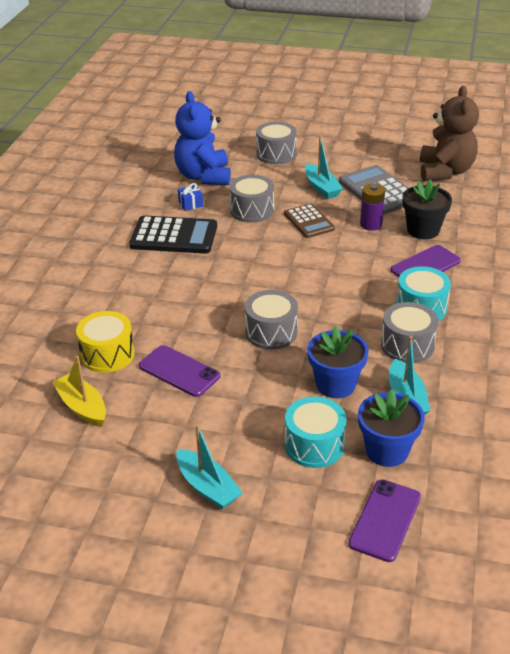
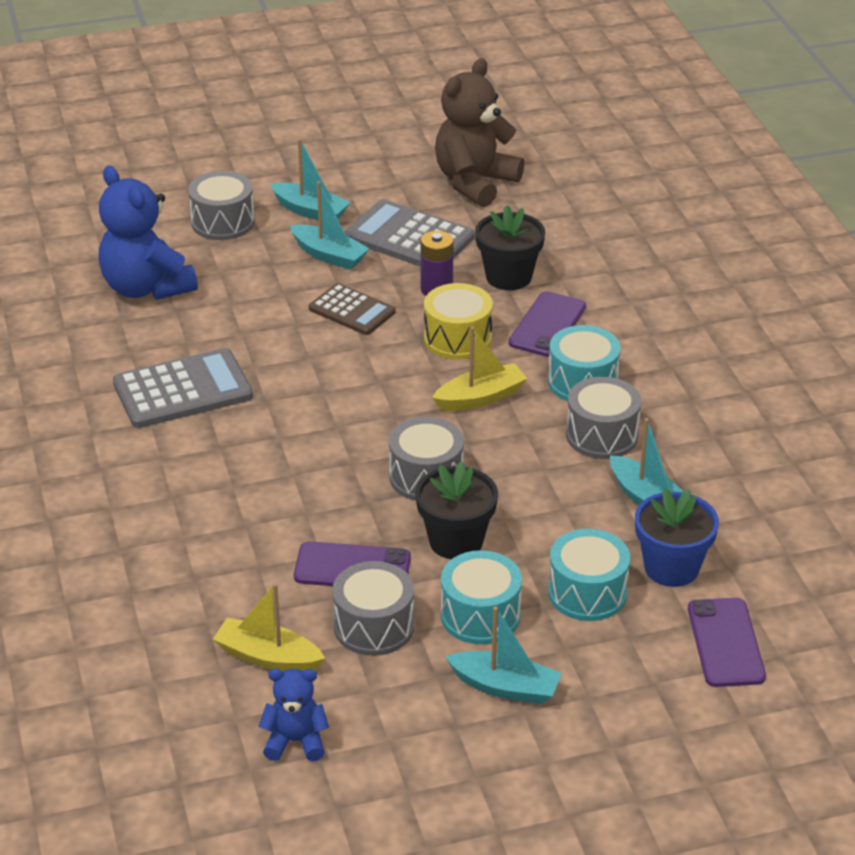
camera: 30 degrees left, 0 degrees up
yellow drum [76,311,135,373] -> yellow drum moved to [424,283,493,360]
black calculator [129,215,217,254] -> grey calculator [113,348,253,428]
blue gift [178,183,203,211] -> none
grey drum [230,175,274,223] -> grey drum moved to [332,561,414,656]
blue flower pot [307,326,368,398] -> none
brown teddy bear [420,86,479,181] -> brown teddy bear turned 120 degrees counterclockwise [435,58,524,207]
none -> blue teddy bear [258,668,329,761]
none -> turquoise boat [270,139,351,220]
none -> black flower pot [415,461,498,559]
none -> yellow boat [432,327,528,411]
none -> turquoise drum [441,550,522,644]

